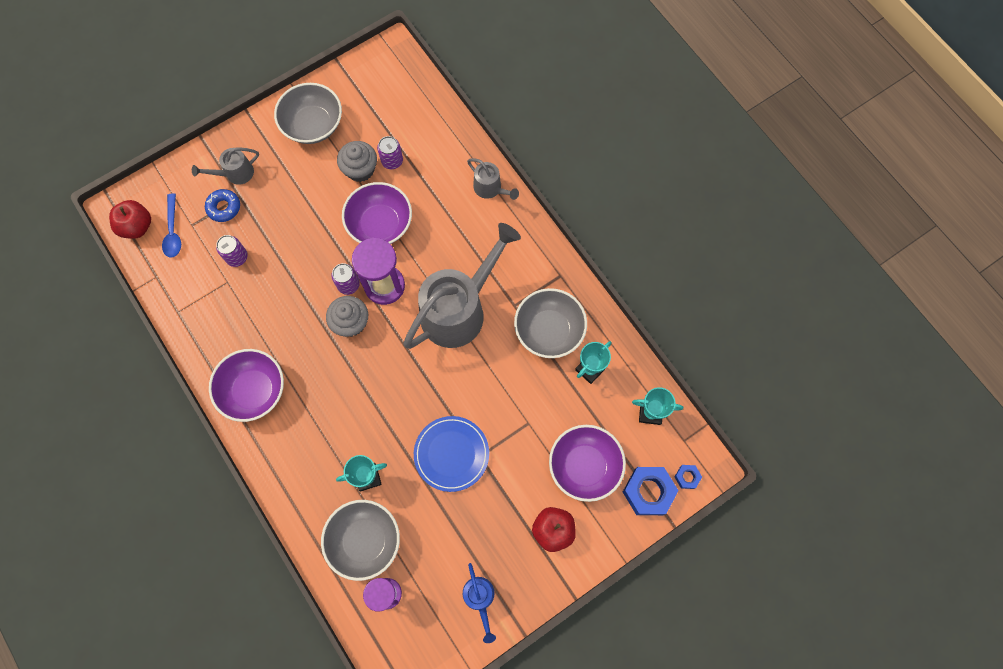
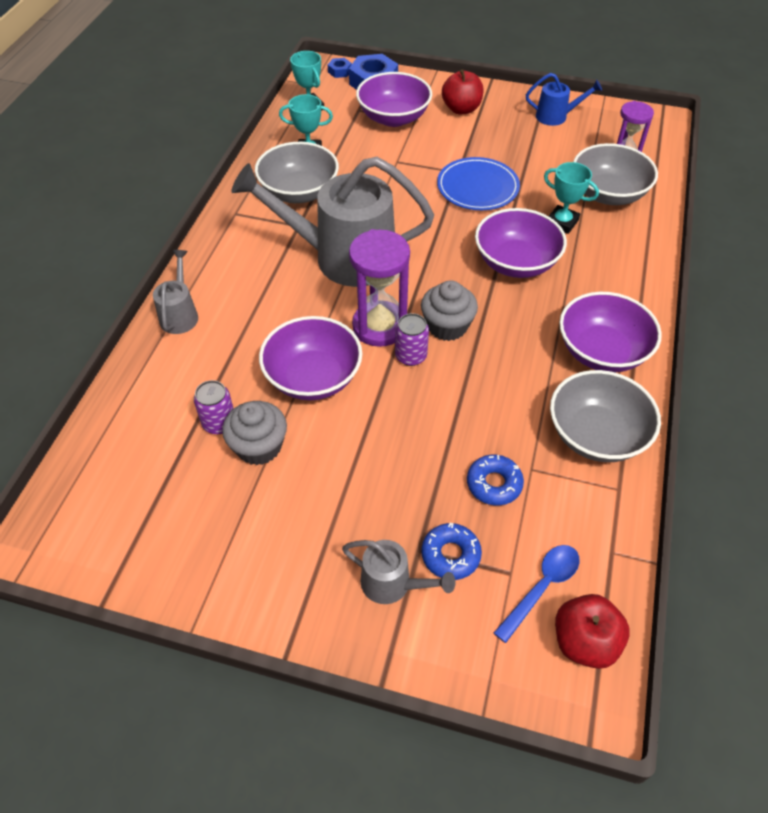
camera: 130 degrees left, 20 degrees down
purple can [216,235,248,267] -> blue donut [467,455,524,505]
grey bowl [274,83,342,144] -> grey bowl moved to [550,370,661,462]
blue watering can [463,563,496,643] -> blue watering can turned 60 degrees clockwise [526,73,602,126]
none -> purple bowl [475,208,567,278]

